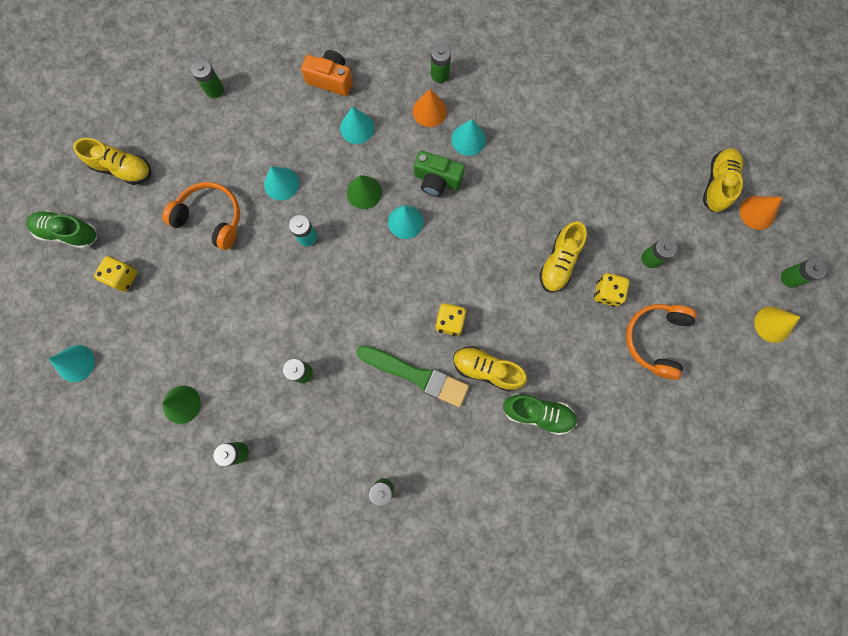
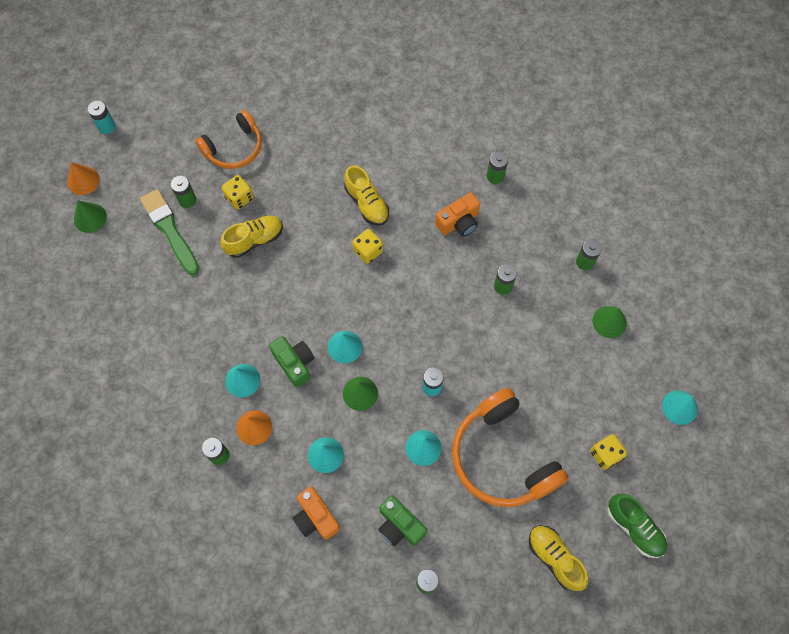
camera: 145 degrees left, 10 degrees down
orange headphones [162,182,240,250] -> orange headphones [452,388,568,507], size x1.57
green brush [357,345,469,407] -> green brush moved to [140,189,199,275]
green shoe [503,394,577,435] -> none
yellow shoe [703,148,743,212] -> green cone [74,201,107,233]
yellow cone [754,306,800,343] -> none
green battery [781,258,827,288] -> turquoise battery [88,101,115,134]
none -> green camera [378,495,427,546]
none -> orange camera [435,192,480,237]

